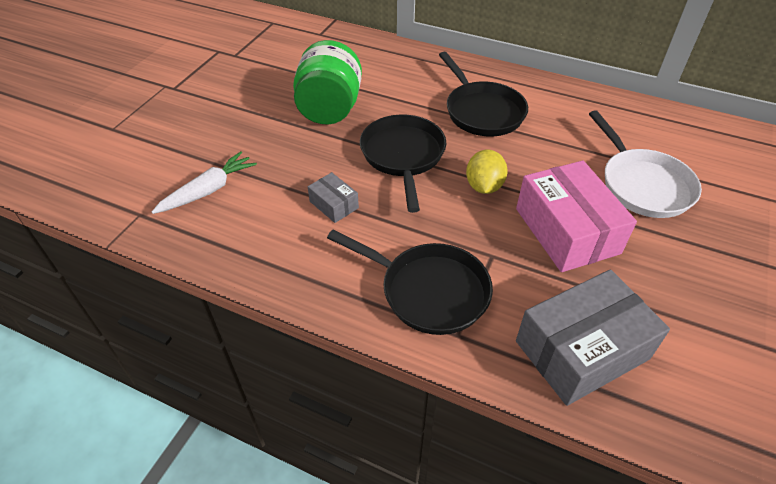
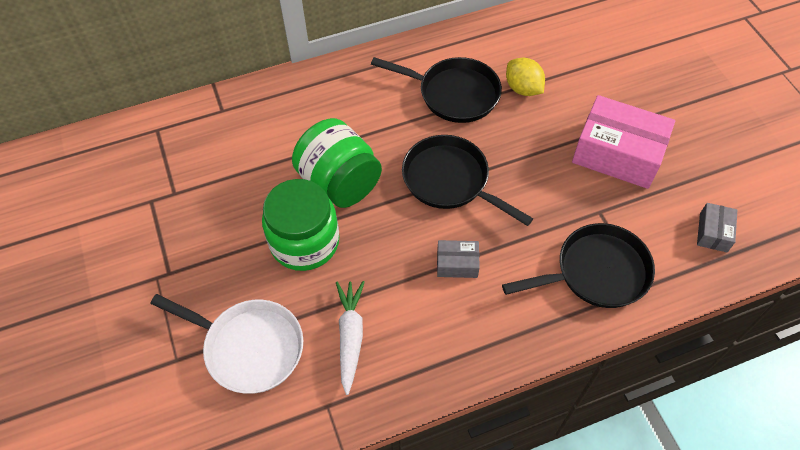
camera: 45 degrees left, 10 degrees up
yellow lemon [466,150,508,194] -> yellow lemon moved to [506,58,545,96]
grey box [516,270,670,406] -> grey box [697,203,737,252], size x0.47
white pan [589,110,702,218] -> white pan moved to [150,294,303,394]
none -> green jar [262,179,339,271]

